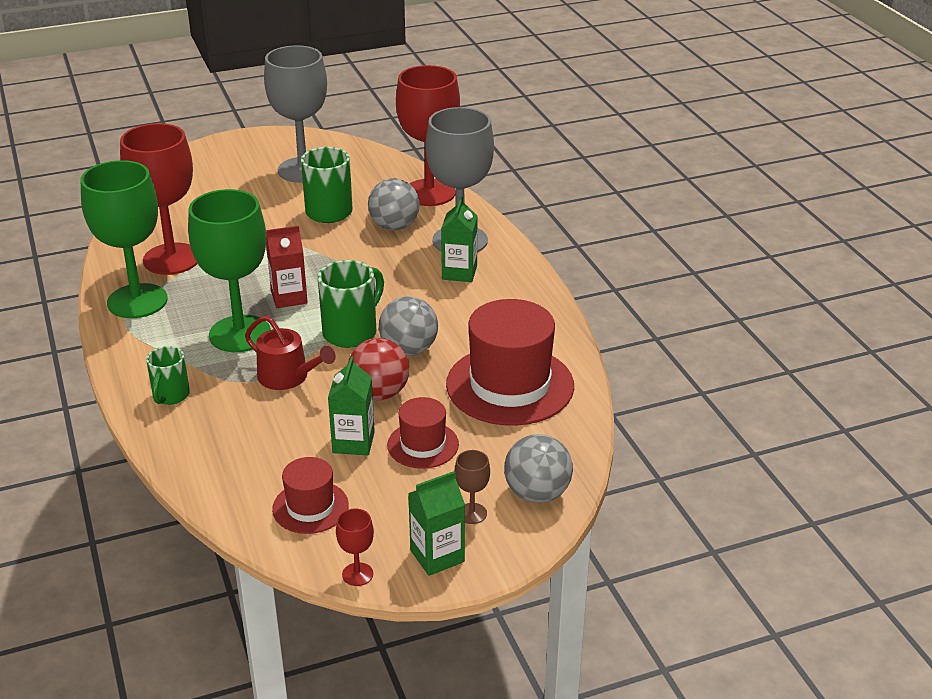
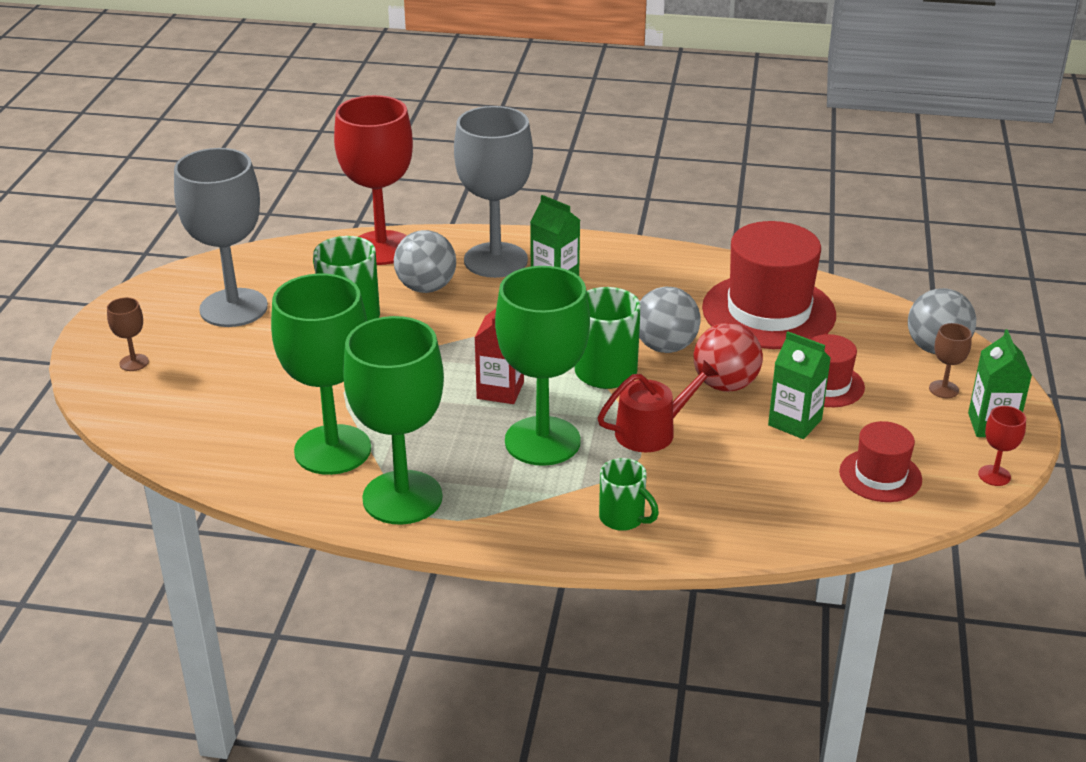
camera: 60 degrees left, 0 degrees up
red goblet [120,123,198,275] -> green goblet [271,273,371,475]
none -> brown goblet [107,297,149,371]

